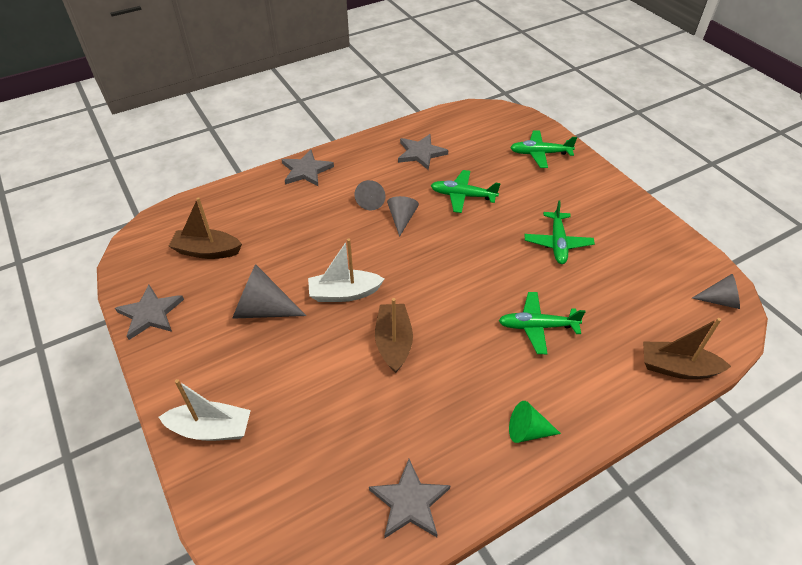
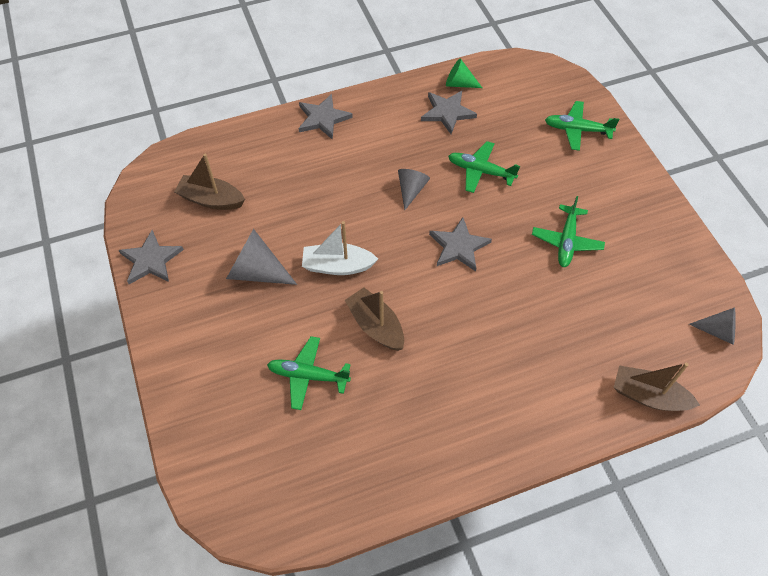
camera: 10 degrees right, 10 degrees up
white boat [159,379,251,441] -> none
grey cone [355,180,386,210] -> none
grey star [369,459,450,538] -> grey star moved to [429,217,492,272]
brown boat [375,298,413,373] -> brown boat turned 45 degrees counterclockwise [345,288,404,351]
green plane [499,292,586,354] -> green plane moved to [267,336,351,410]
green cone [509,401,561,443] -> green cone moved to [446,58,482,88]

